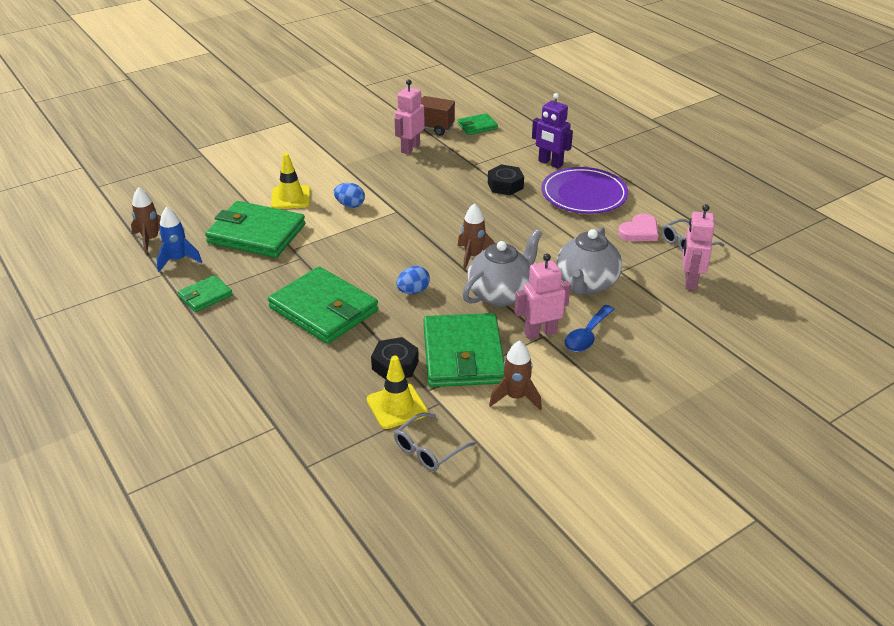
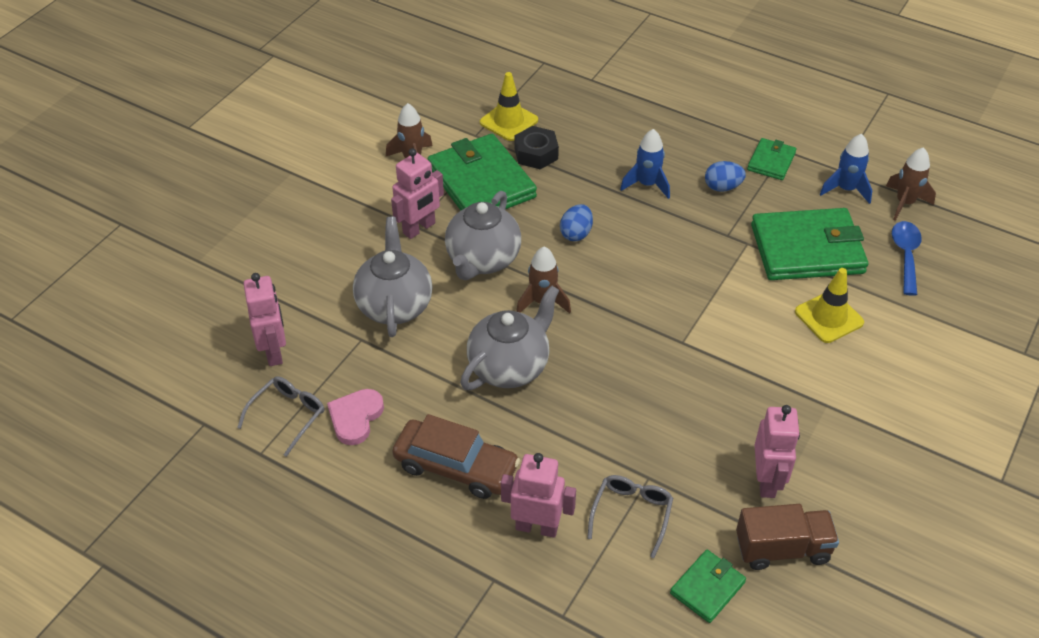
camera: 155 degrees right, 10 degrees up
green wallet [268,267,378,344] -> blue rocket [620,129,670,199]
blue egg [334,183,365,208] -> blue egg moved to [705,161,746,192]
grey glasses [394,412,476,471] -> grey glasses moved to [587,475,673,558]
black nut [488,164,524,195] -> none
purple robot [532,93,573,168] -> pink robot [501,453,576,538]
purple plate [541,167,628,214] -> brown car [392,414,520,499]
blue spoon [565,305,614,352] -> blue spoon moved to [892,221,922,296]
none -> grey teapot [460,285,559,390]

